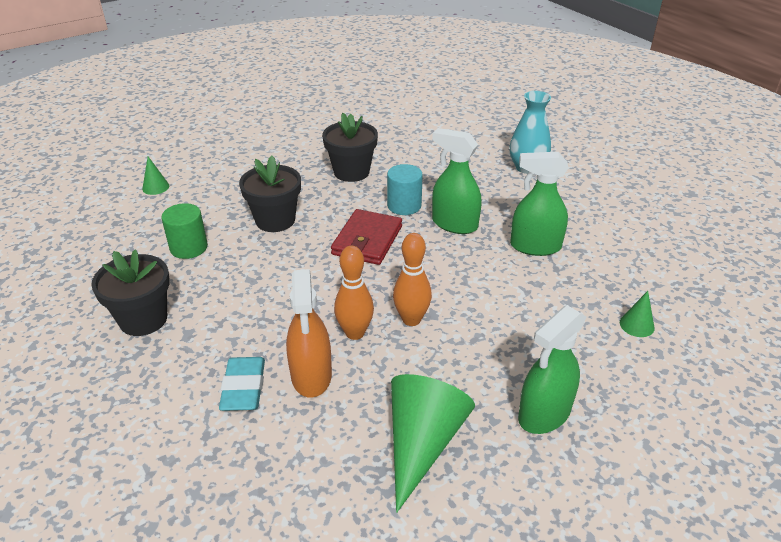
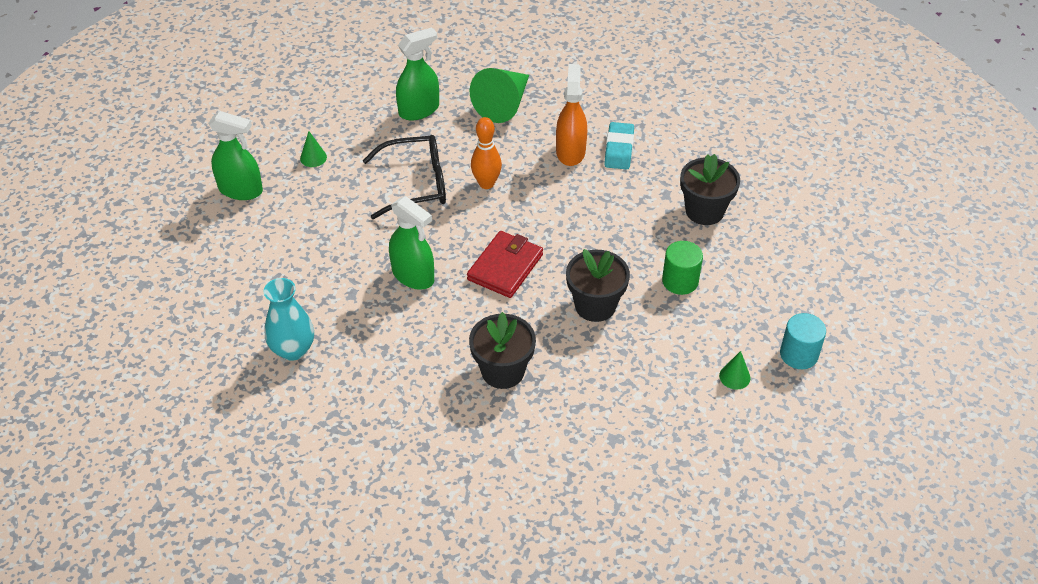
camera: 170 degrees left, 10 degrees up
orange bowling pin [334,246,374,340] -> none
turquoise cylinder [387,164,423,215] -> turquoise cylinder moved to [780,313,826,369]
green spray bottle [510,152,568,256] -> green spray bottle moved to [208,111,263,200]
none -> black glasses [363,135,446,219]

